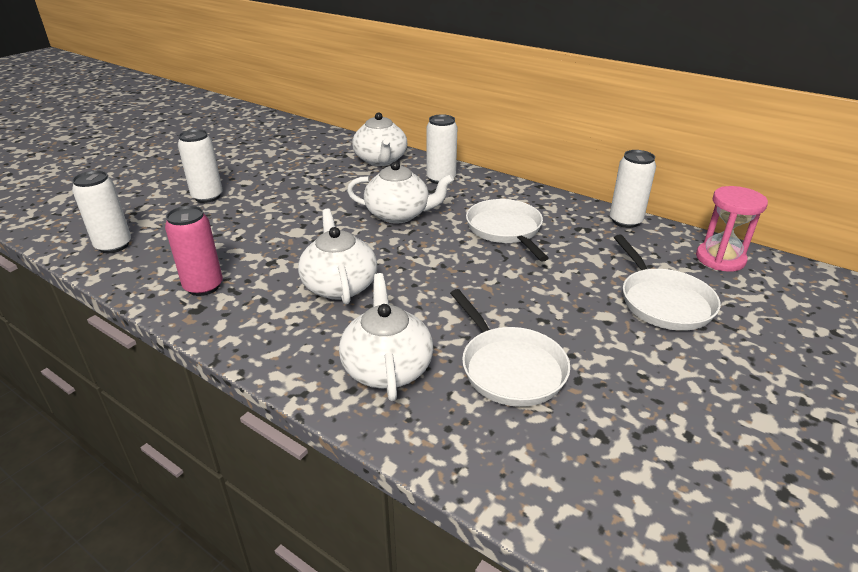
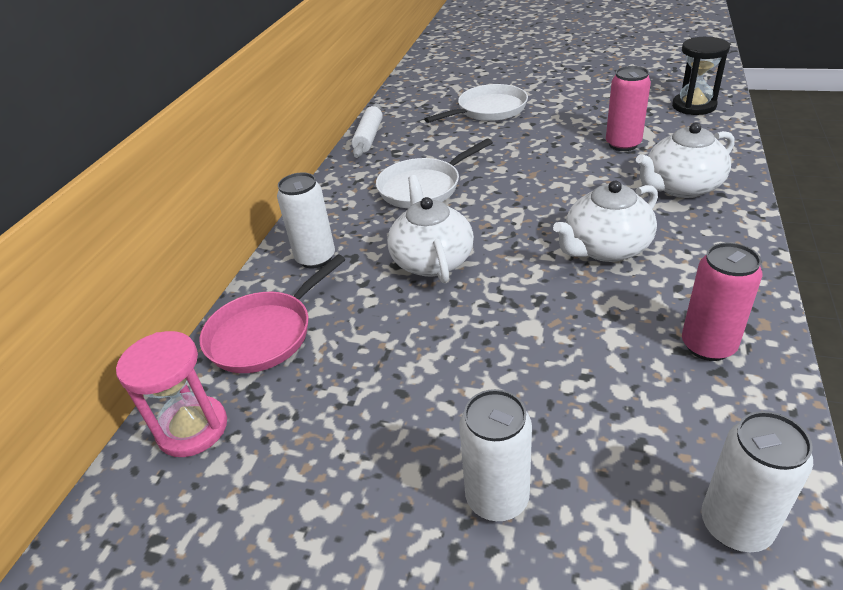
camera: 105 degrees left, 5 degrees up
white teapot [352,112,407,166] -> pink pan [200,255,346,373]
white pan [450,289,570,407] -> pink can [606,66,651,151]
white can [610,150,656,228] -> white rolling pin [352,103,383,158]
pink hourglass [696,186,768,272] -> pink hourglass moved to [116,331,227,457]
none -> black hourglass [672,37,730,115]

